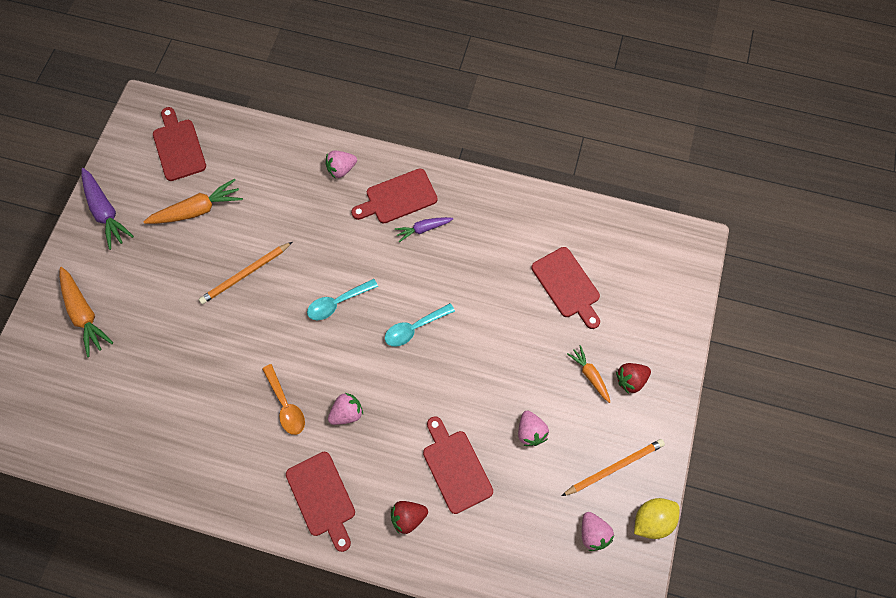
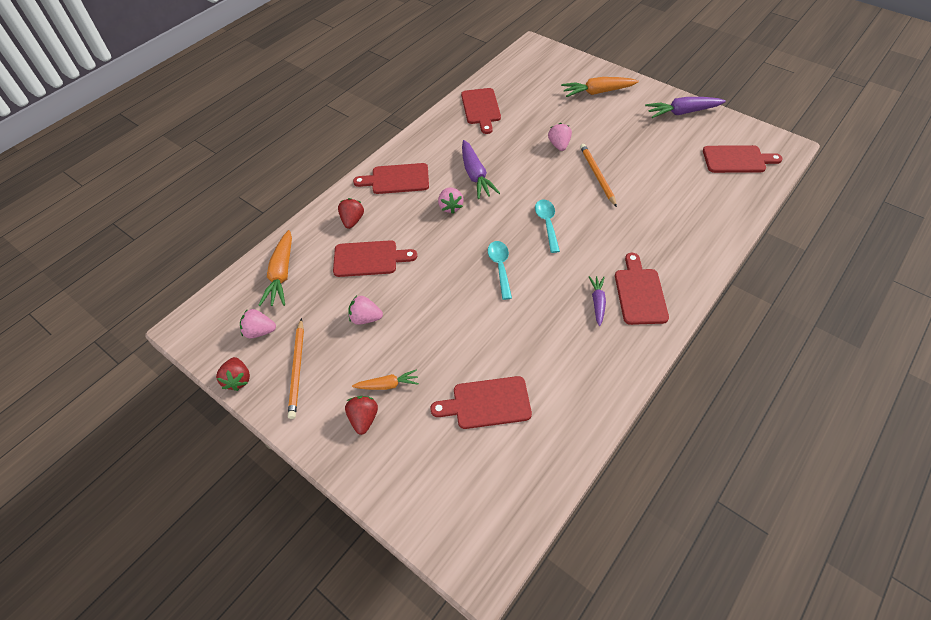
camera: 115 degrees right, 15 degrees down
orange carrot [143,179,243,224] -> orange carrot moved to [258,230,292,306]
orange spoon [262,364,305,435] -> purple carrot [462,140,500,199]
pink strawberry [325,150,357,178] -> pink strawberry moved to [548,123,572,151]
yellow lemon [634,498,680,539] -> red strawberry [216,357,250,391]
none -> red cutting board [461,88,501,134]

